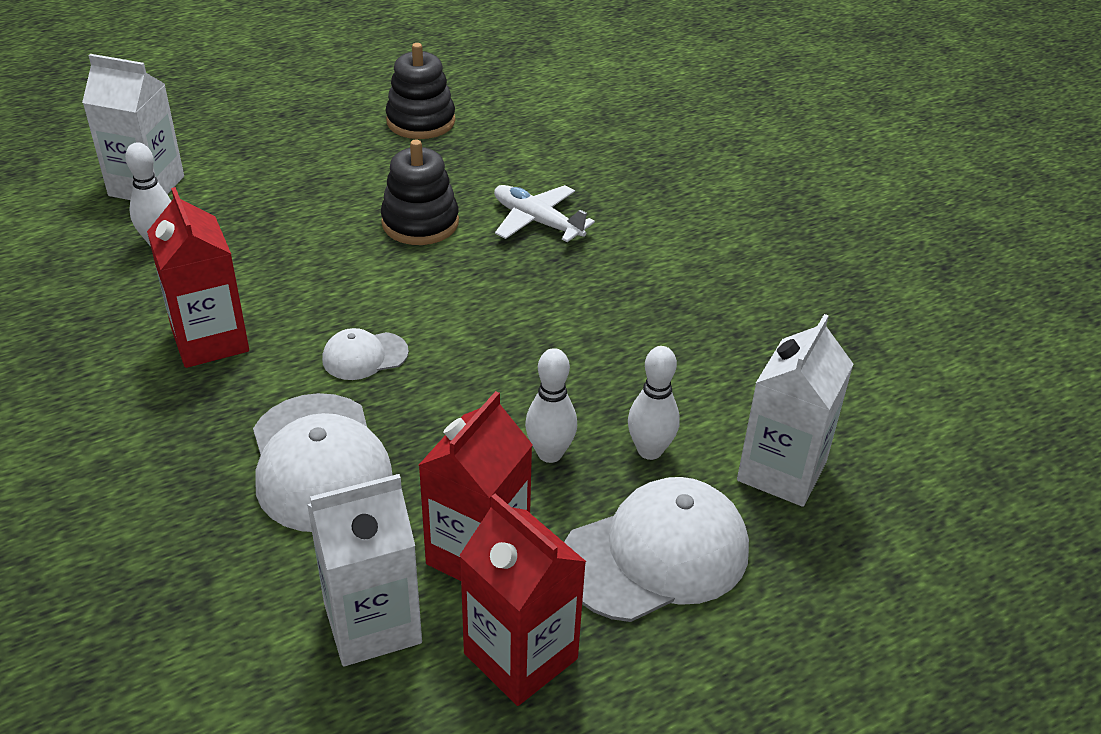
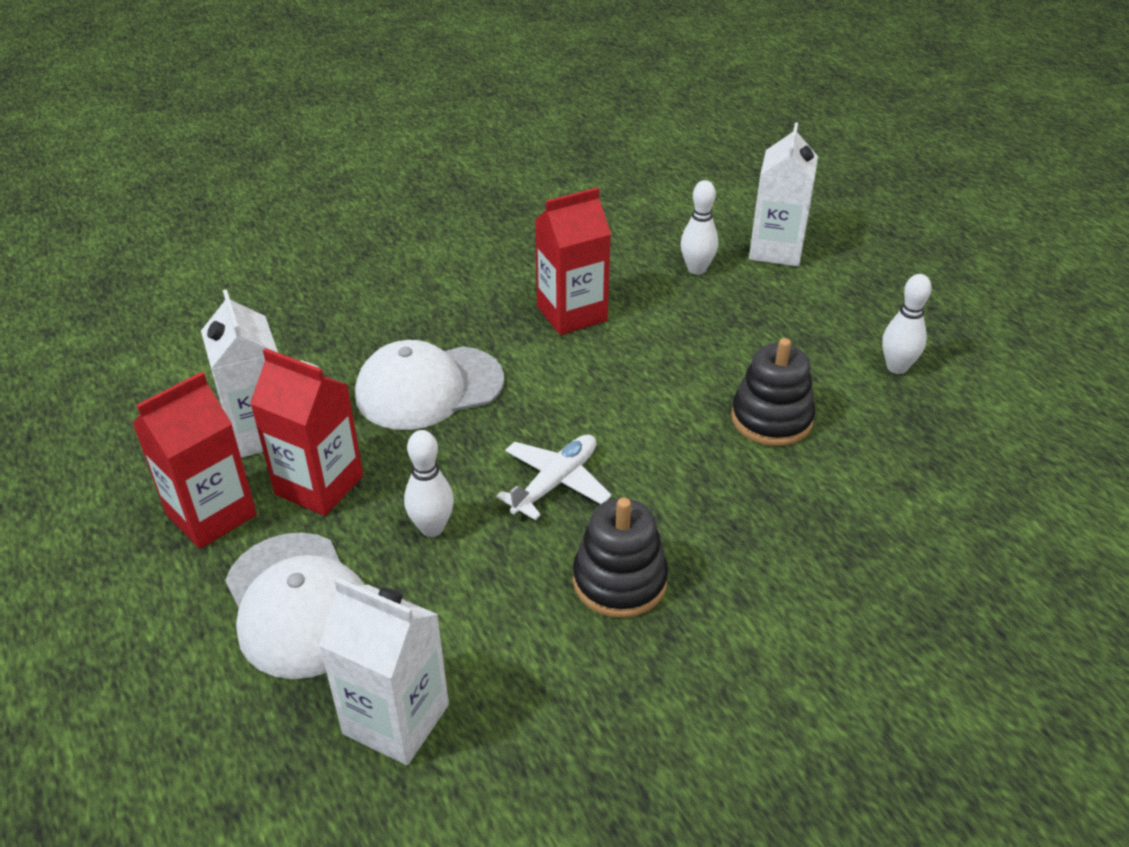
camera: 90 degrees right, 0 degrees up
white cap [322,328,409,380] -> none
black stacking toy [386,43,455,139] -> black stacking toy moved to [573,498,668,618]
white plane [494,185,595,242] -> white plane moved to [496,434,612,520]
white bowling pin [628,346,680,460] -> white bowling pin moved to [882,274,932,374]

